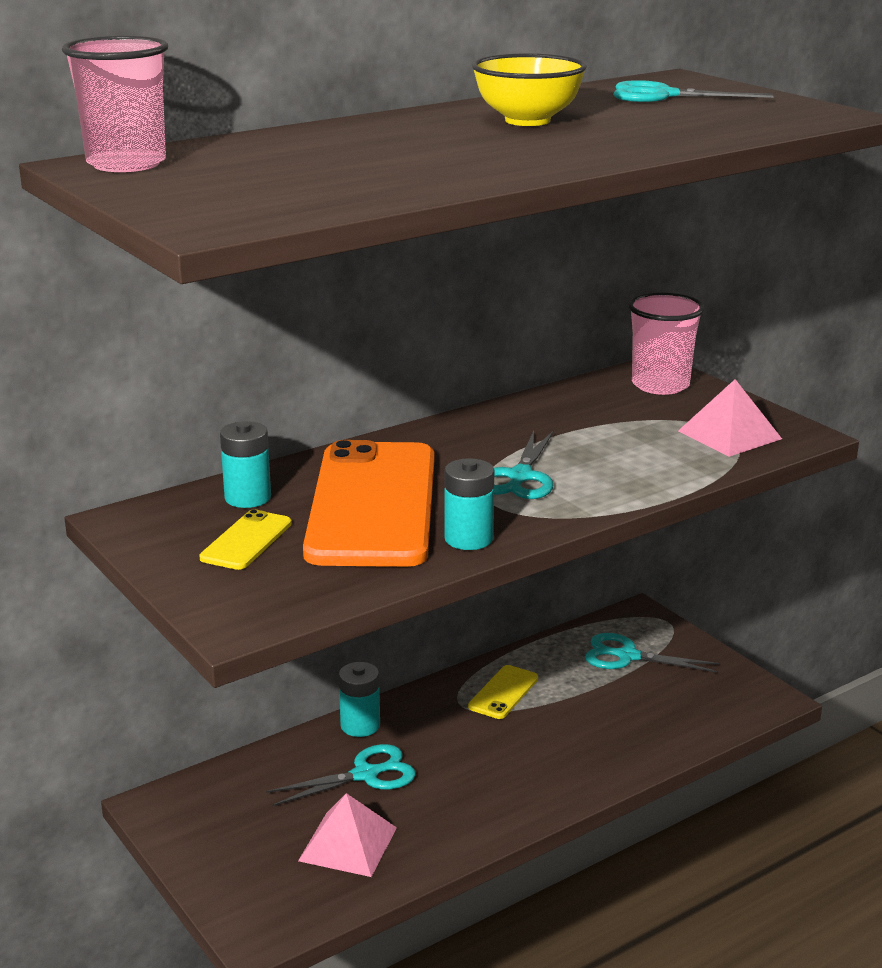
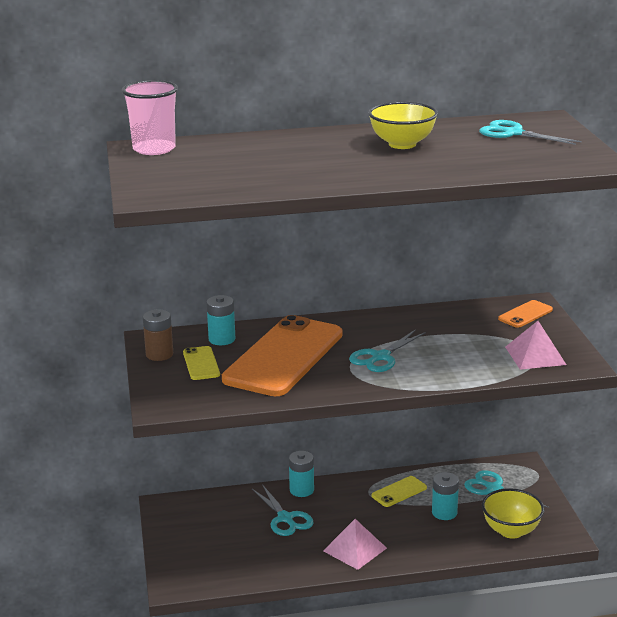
camera: 25 degrees right, 0 degrees up
yellow phone [199,509,292,570] -> yellow phone turned 60 degrees counterclockwise [183,346,220,380]
turquoise scissors [266,744,416,806] -> turquoise scissors turned 60 degrees clockwise [252,484,314,536]
pink pyramid [298,793,397,877] -> pink pyramid moved to [323,519,387,570]
turquoise battery [444,458,495,550] -> turquoise battery moved to [432,472,459,520]
pink cup [628,292,705,395] -> orange phone [498,300,553,328]
none -> brown battery [143,309,173,361]
none -> yellow bowl [482,488,544,539]

